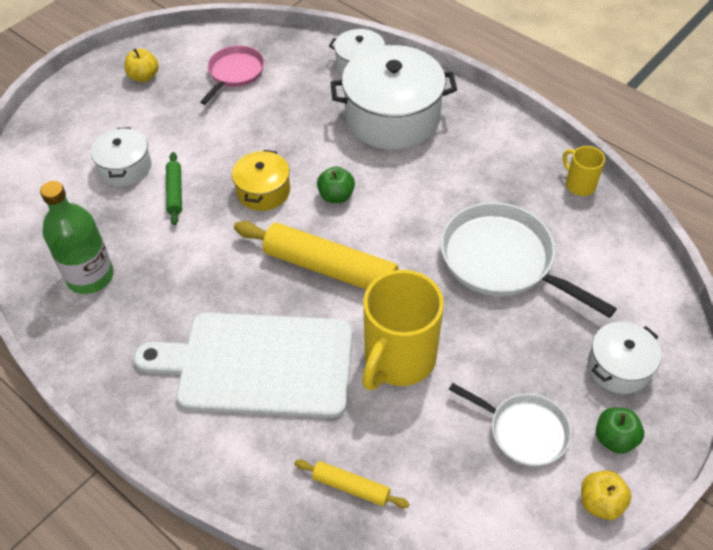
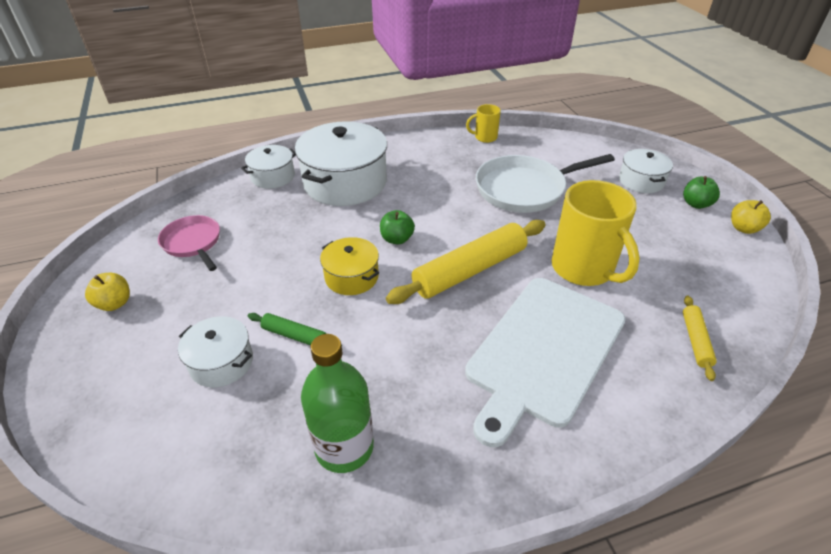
camera: 60 degrees left, 10 degrees down
yellow rolling pin [294,459,410,508] -> yellow rolling pin turned 45 degrees counterclockwise [683,296,717,381]
white pan [449,383,571,467] -> none

